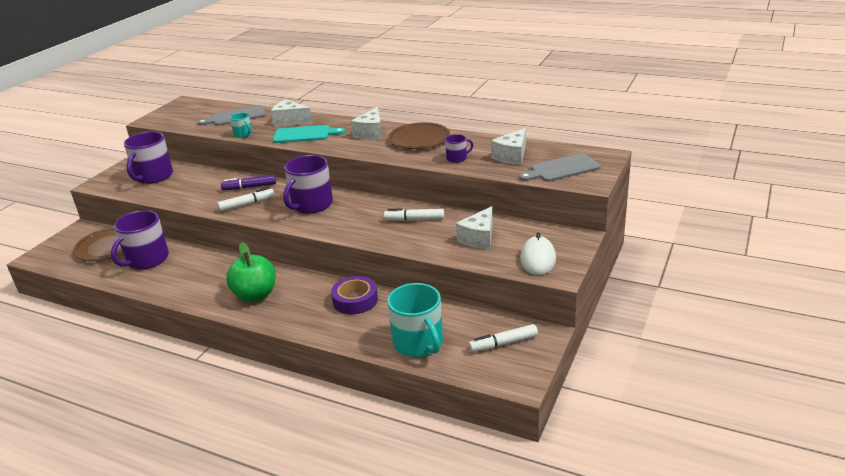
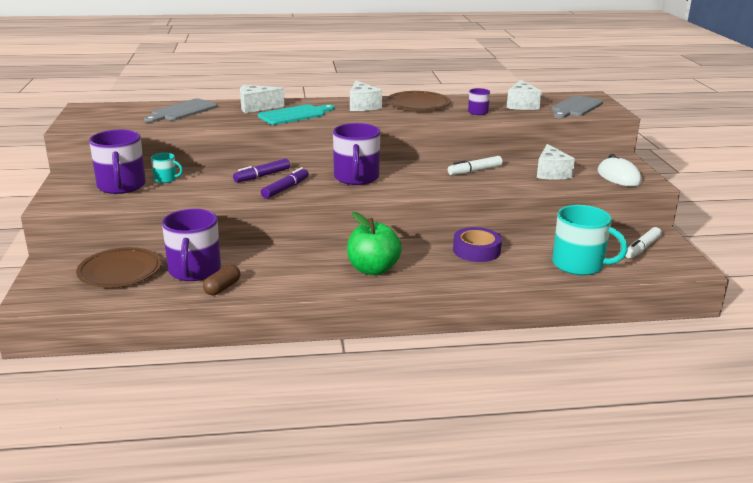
camera: 35 degrees left, 5 degrees down
white marker [218,187,275,212] -> purple marker [261,167,309,199]
turquoise mug [230,113,252,138] -> turquoise mug moved to [151,153,183,183]
none -> brown capsule [203,265,240,295]

